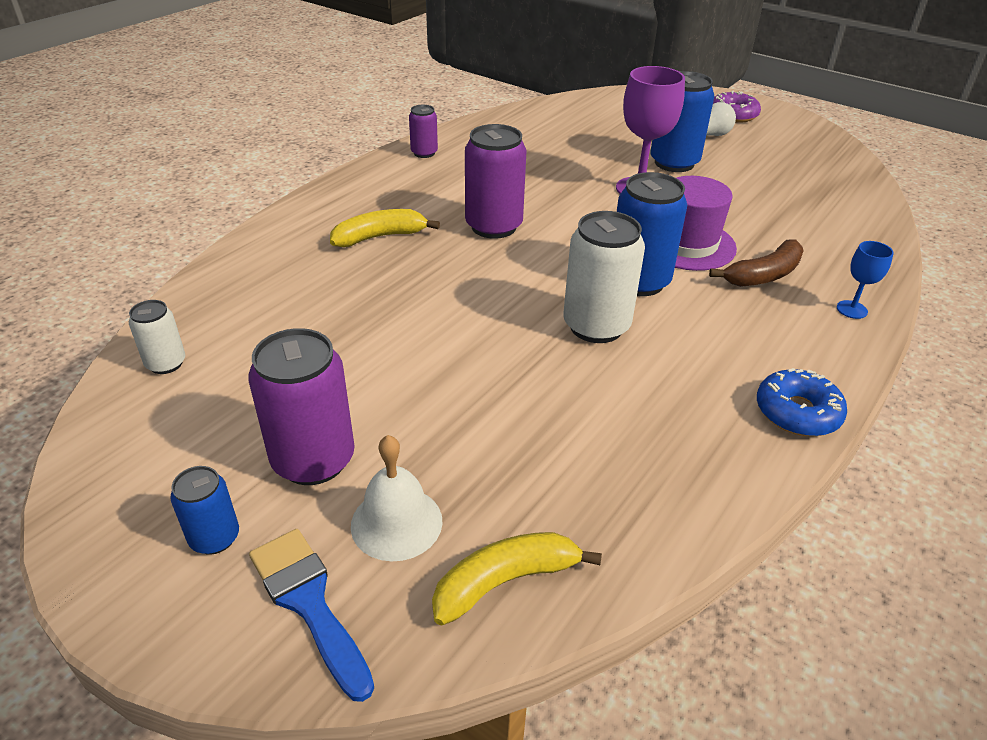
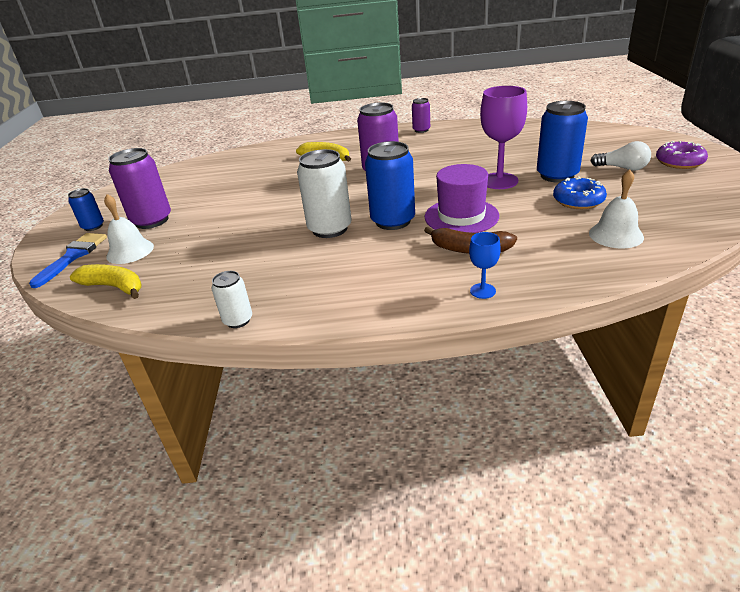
camera: 55 degrees right, 5 degrees down
white can [129,300,185,374] -> white can moved to [211,271,252,328]
blue donut [757,368,847,436] -> blue donut moved to [553,176,607,209]
none -> white bell [589,169,644,248]

